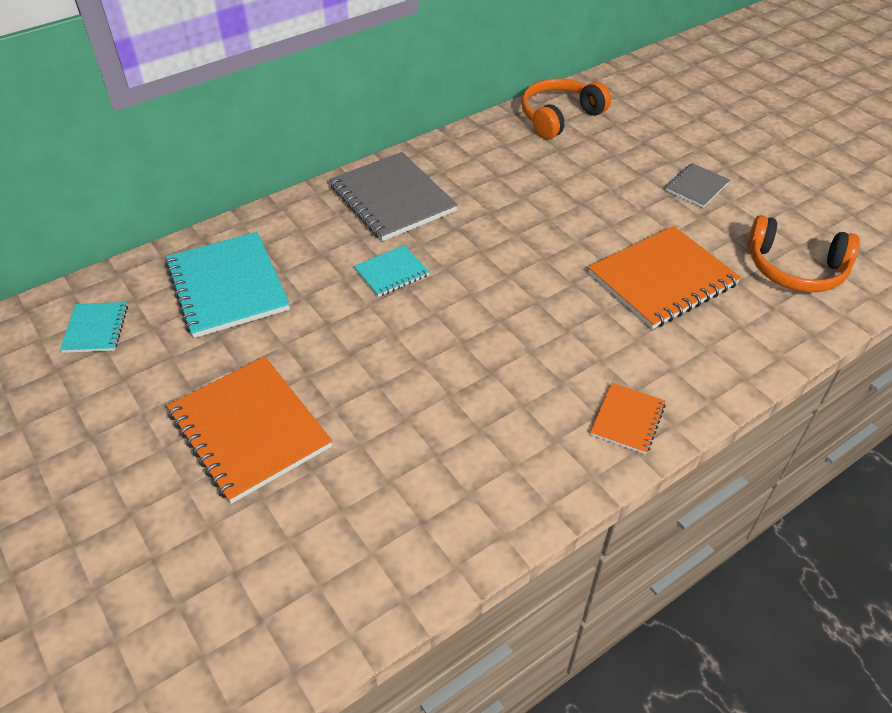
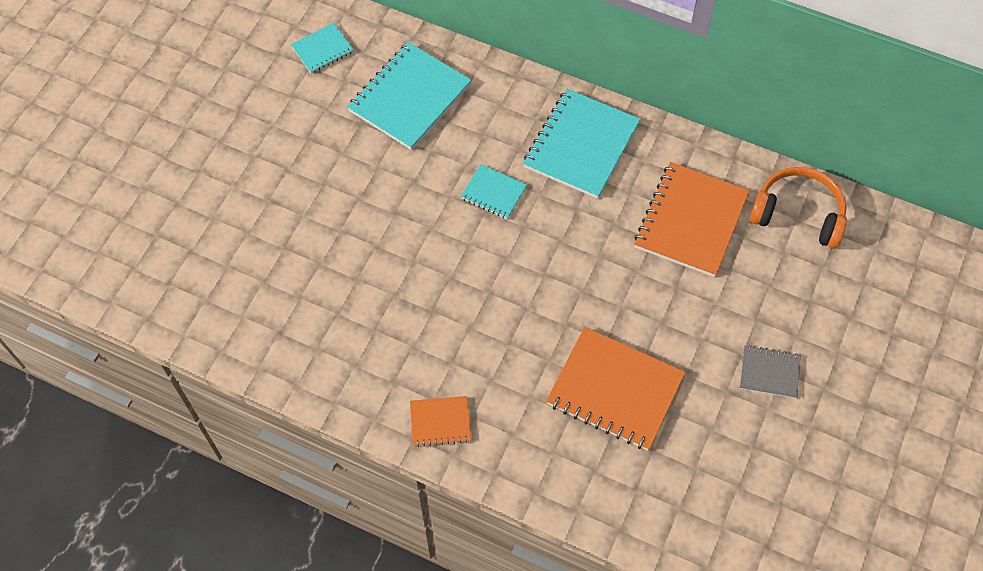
camera: 60 degrees right, 15 degrees up
orange notebook [167,356,332,504] -> orange notebook moved to [634,162,750,277]
grey notebook [329,152,458,241] -> turquoise notebook [523,89,641,199]
orange headphones [747,215,860,292] -> none

